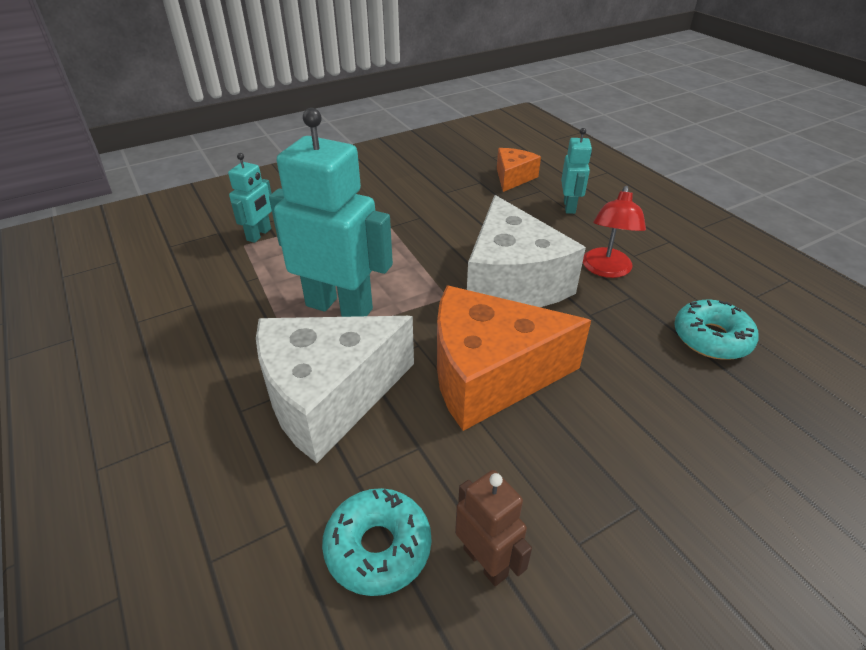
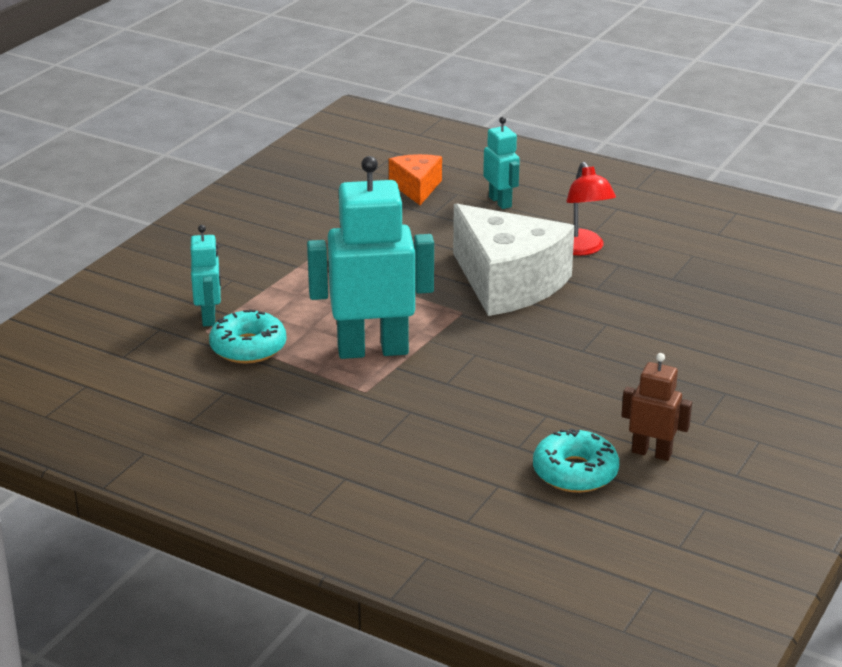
camera: 30 degrees left, 10 degrees down
white cheese [256,316,414,463] -> none
orange cheese [437,286,591,431] -> none
turquoise donut [674,299,759,360] -> turquoise donut moved to [209,309,286,363]

